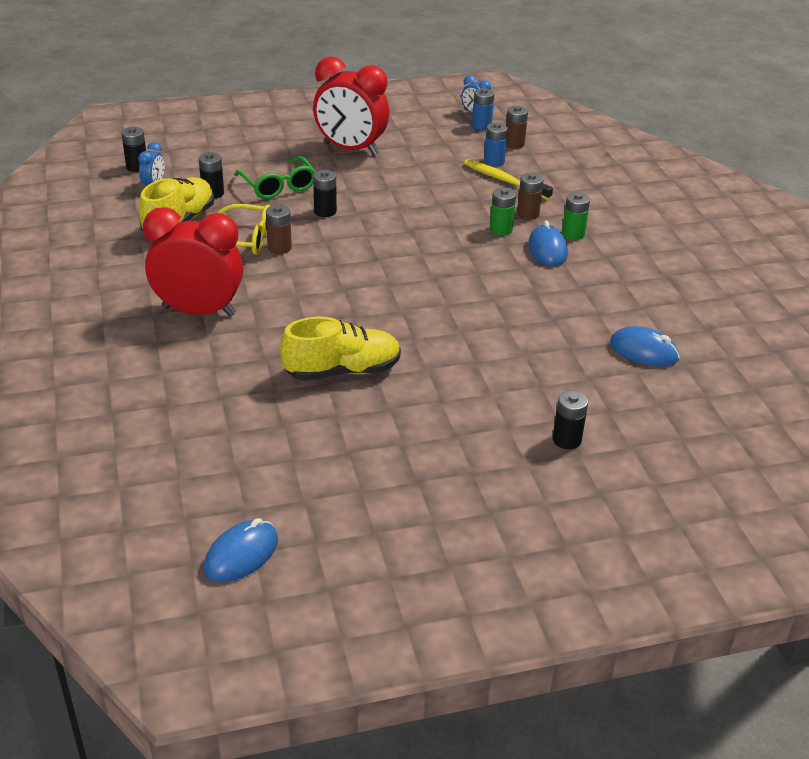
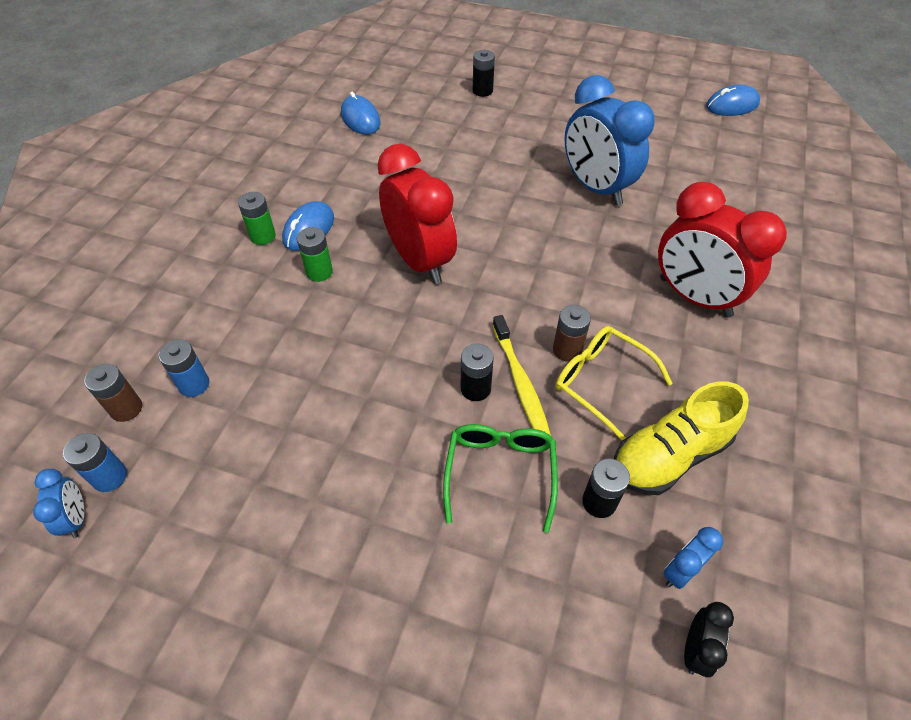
camera: 145 degrees left, 15 degrees up
black battery [121,127,146,172] -> black clock [684,602,734,677]
yellow shoe [280,316,401,381] -> blue clock [565,75,655,206]
red clock [313,56,389,156] -> red clock moved to [377,144,457,284]
yellow toothbrush [464,159,553,200] -> yellow toothbrush moved to [492,315,551,436]
brown battery [517,173,544,220] -> none

